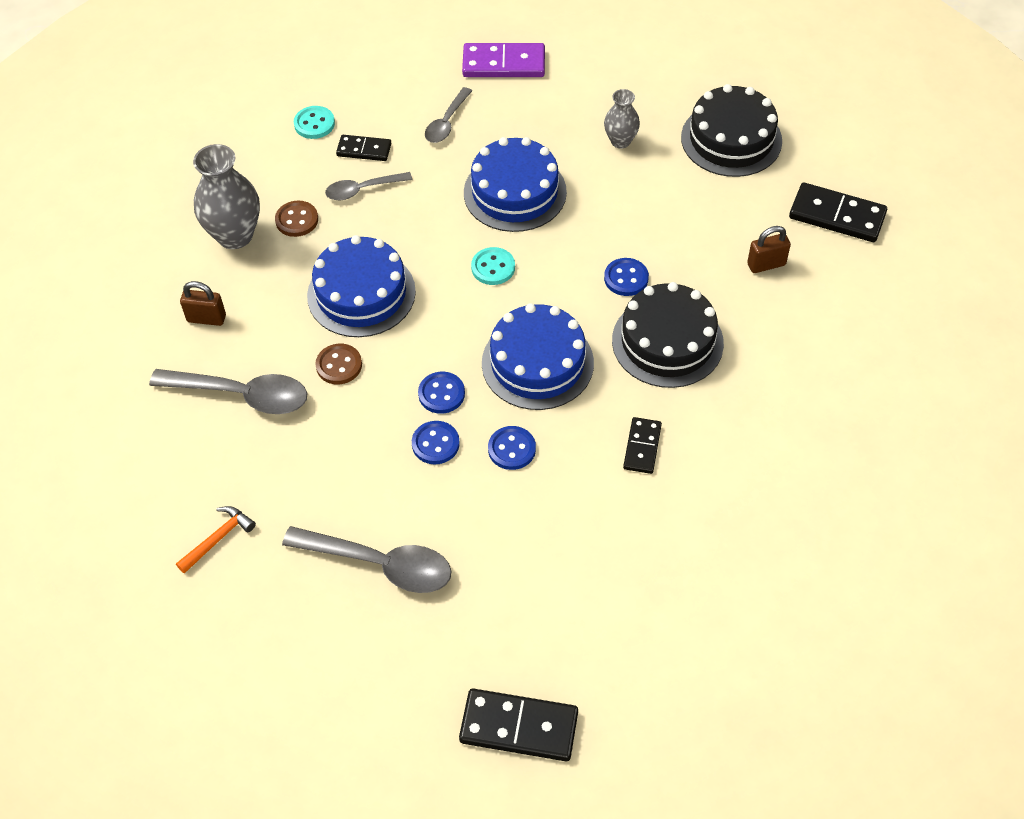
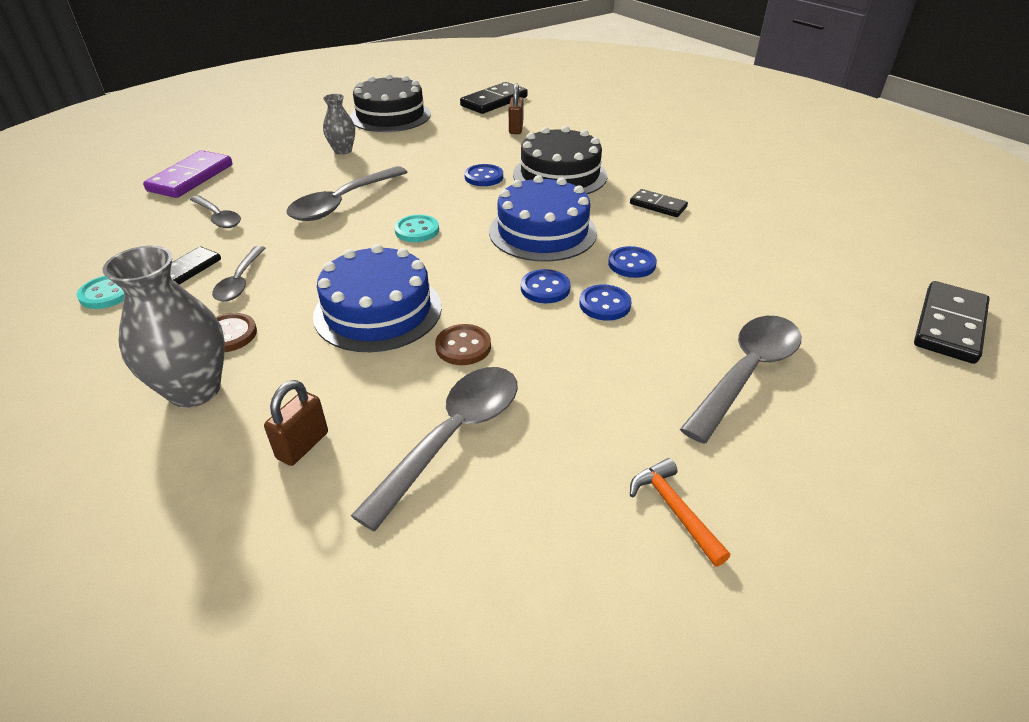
camera: 70 degrees left, 15 degrees down
blue cake [464,137,567,232] -> grey spoon [286,166,408,221]

